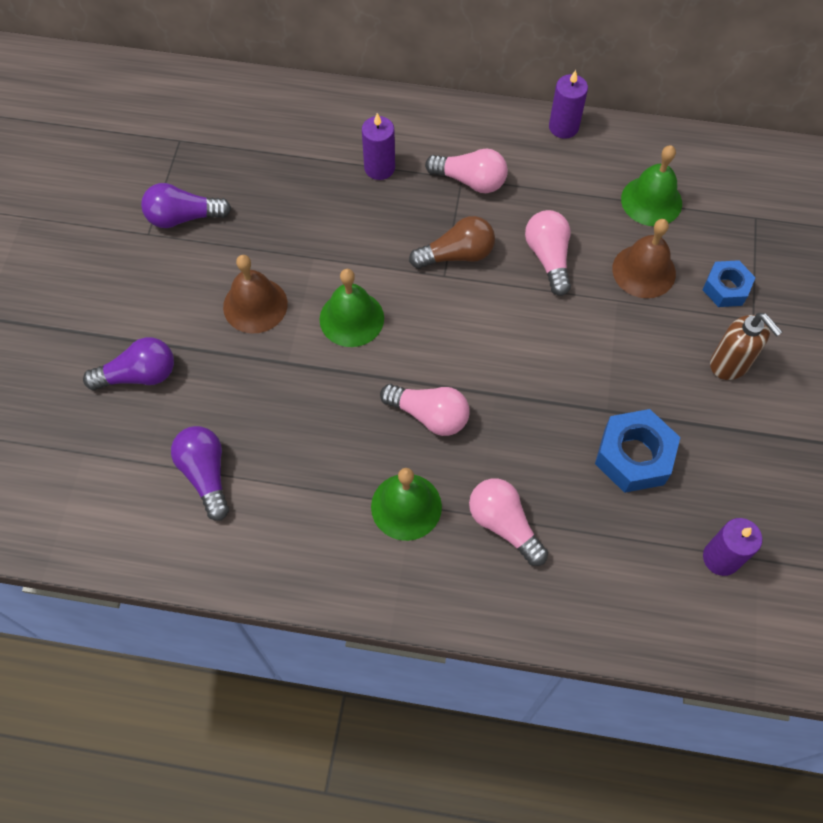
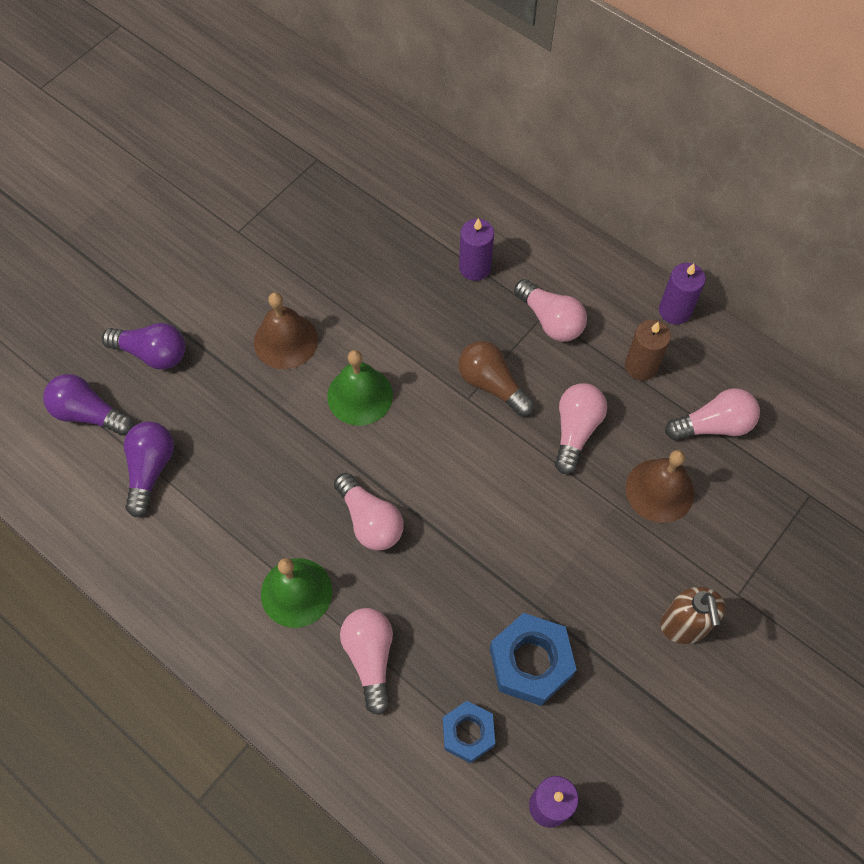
camera: 30 degrees right, 0 degrees up
purple light bulb [141,183,231,228] -> purple light bulb moved to [43,374,133,436]
brown light bulb [409,216,495,269] -> brown light bulb turned 150 degrees counterclockwise [458,341,534,416]
green bell [621,145,682,226] -> pink light bulb [665,388,760,440]
blue nut [703,260,756,307] -> blue nut moved to [443,701,495,763]
none -> brown candle [625,319,671,381]

